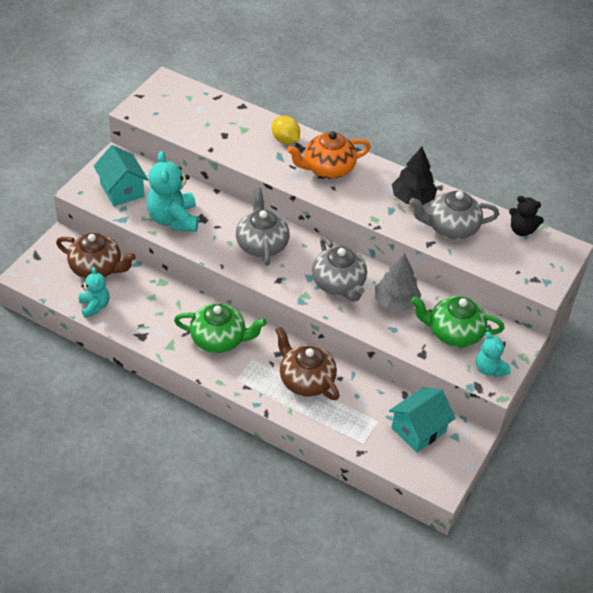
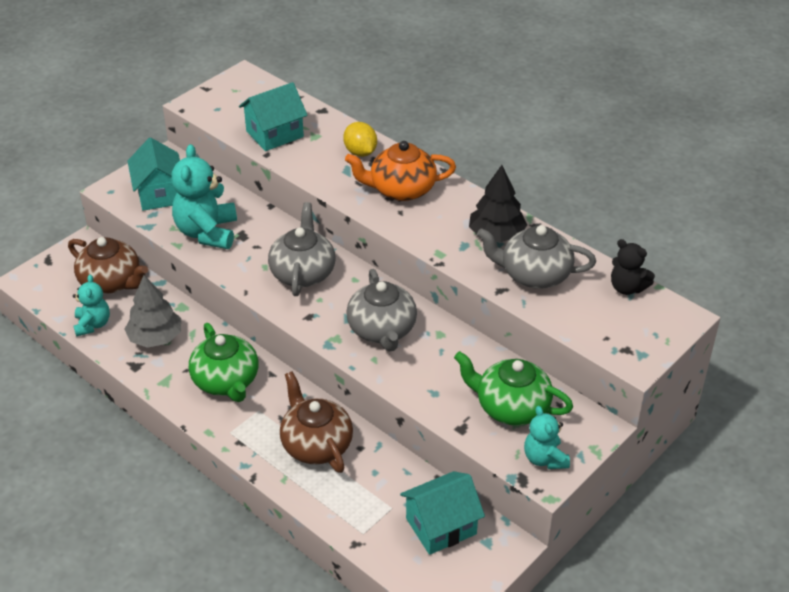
camera: 15 degrees right, 5 degrees down
green teapot [174,303,267,353] -> green teapot turned 45 degrees clockwise [189,323,259,402]
grey tree [375,253,422,312] -> grey tree moved to [125,275,181,348]
none -> turquoise house [239,82,307,151]

